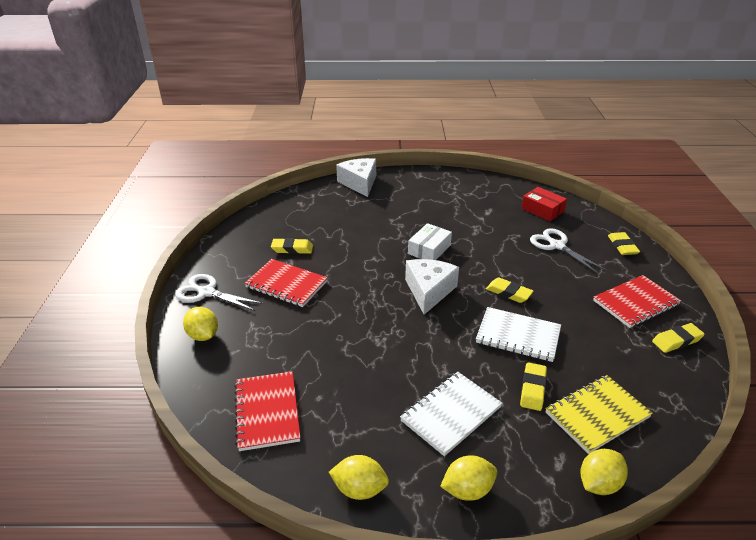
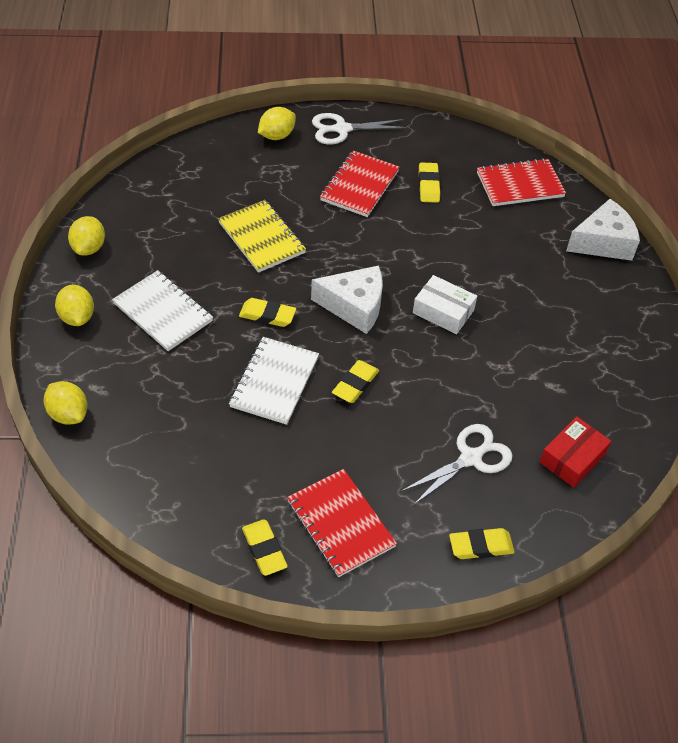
camera: 85 degrees right, 15 degrees up
white scissors [175,274,263,311] -> white scissors turned 120 degrees counterclockwise [312,113,407,144]
red notebook [234,371,301,451] -> red notebook moved to [477,158,566,206]
yellow eraser [520,362,547,411] -> yellow eraser moved to [239,298,296,327]
yellow notebook [545,375,653,454] -> yellow notebook moved to [218,200,306,273]

